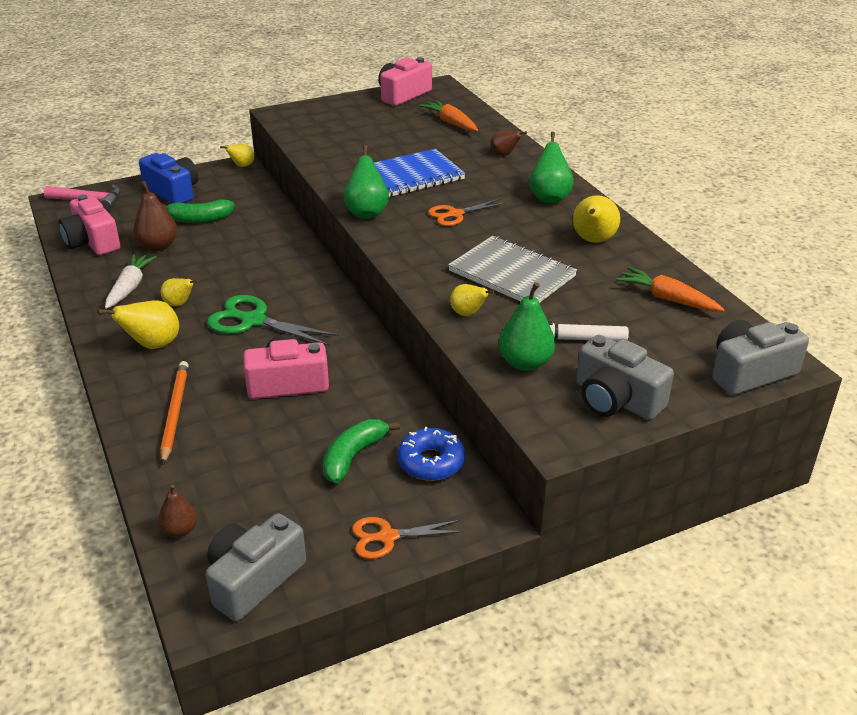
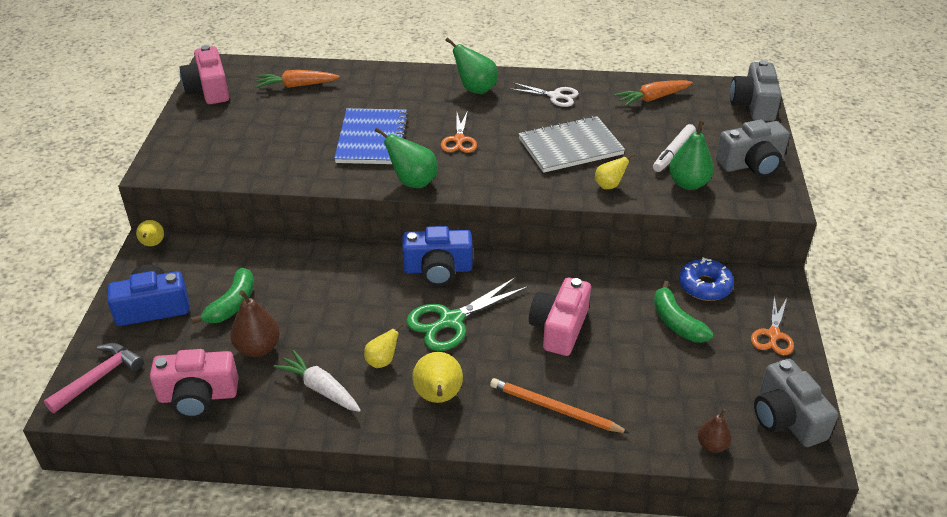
camera: 60 degrees left, 5 degrees up
brown pear [490,131,527,156] -> none
yellow pear [573,195,620,243] -> white scissors [510,82,579,107]
none -> blue camera [402,226,473,286]

